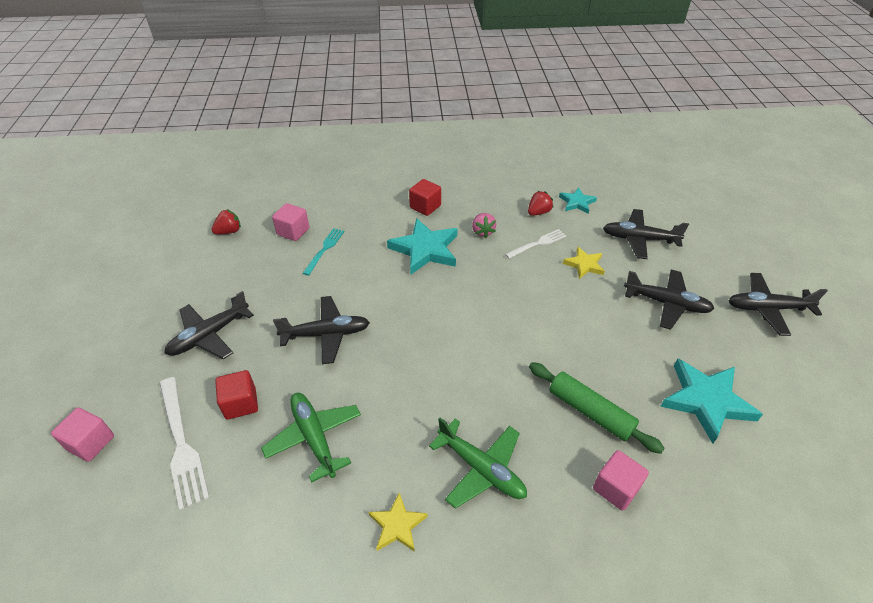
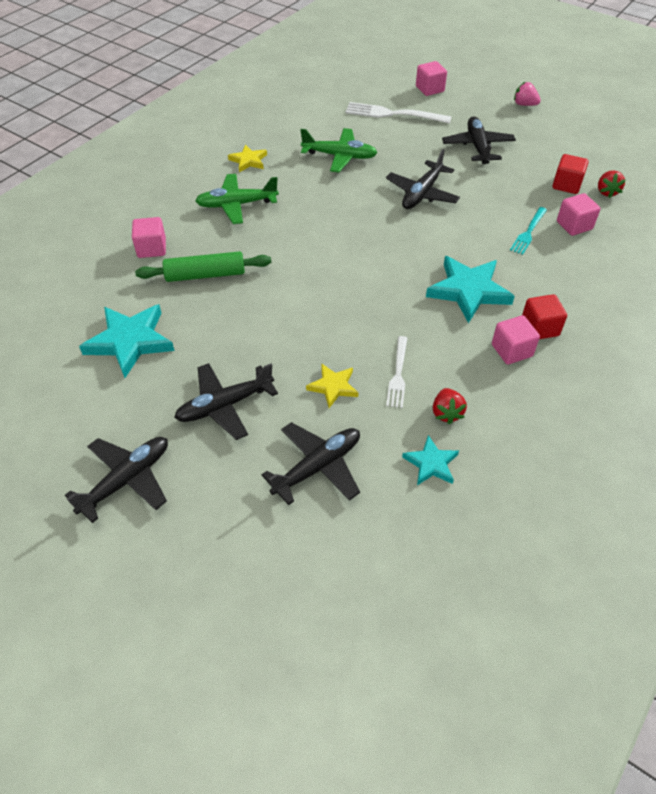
camera: 130 degrees right, 5 degrees up
red cube [215,370,258,419] -> red cube moved to [552,154,589,194]
turquoise fork [303,228,344,276] -> turquoise fork turned 60 degrees clockwise [510,207,547,255]
pink strawberry [472,213,496,238] -> pink strawberry moved to [514,82,541,106]
none -> pink cube [492,315,540,364]

